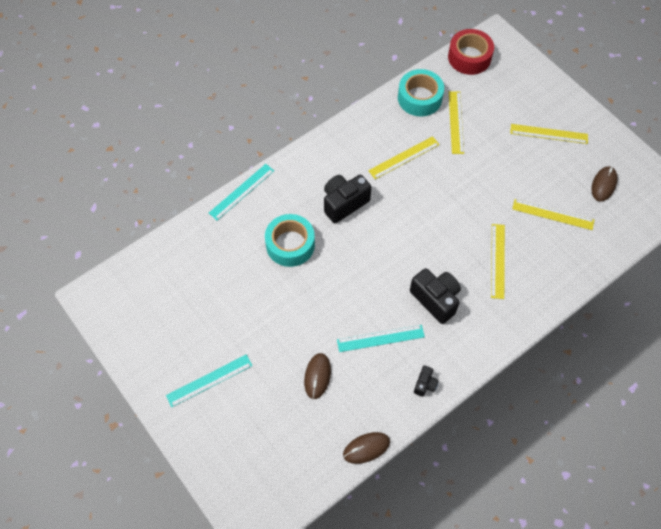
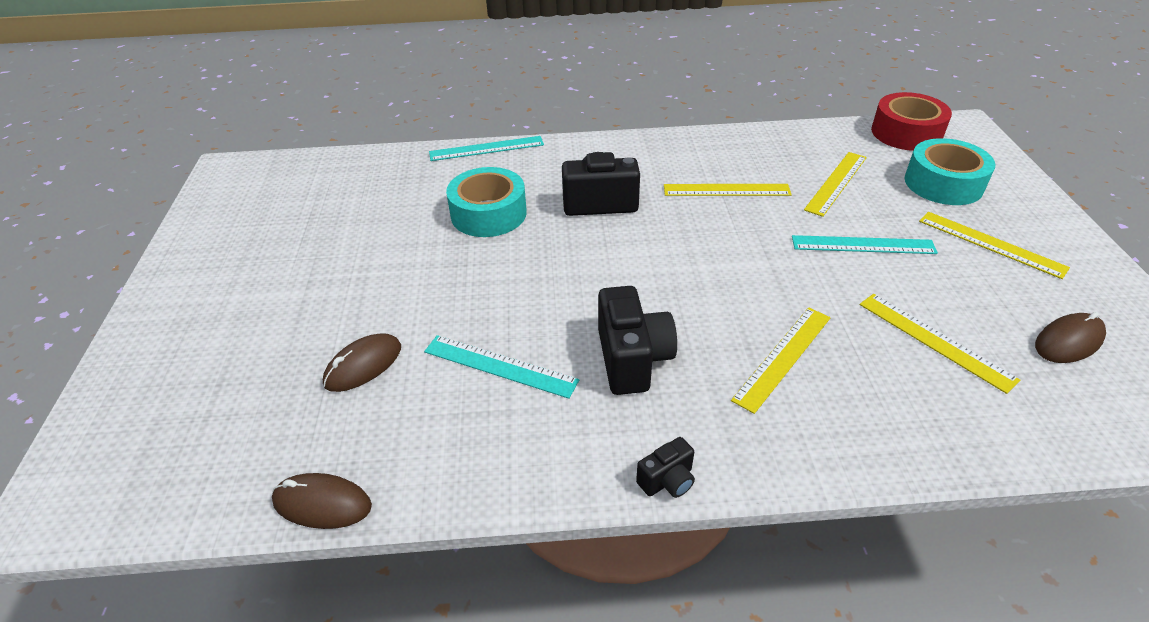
camera: 35 degrees right, 20 degrees down
turquoise ruler [166,354,253,407] -> turquoise ruler moved to [792,235,938,254]
turquoise tape [398,69,444,116] -> turquoise tape moved to [905,138,995,205]
black camera [414,365,439,397] -> black camera moved to [636,437,695,498]

